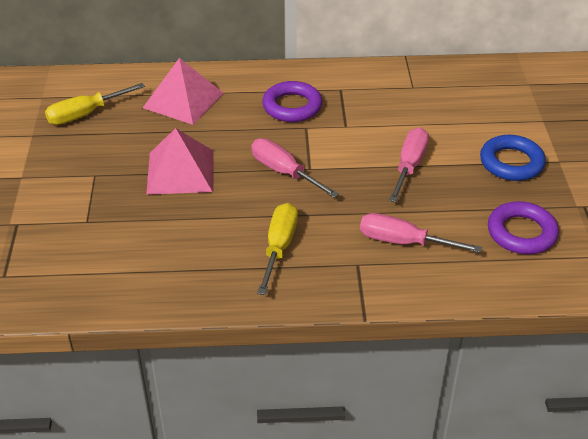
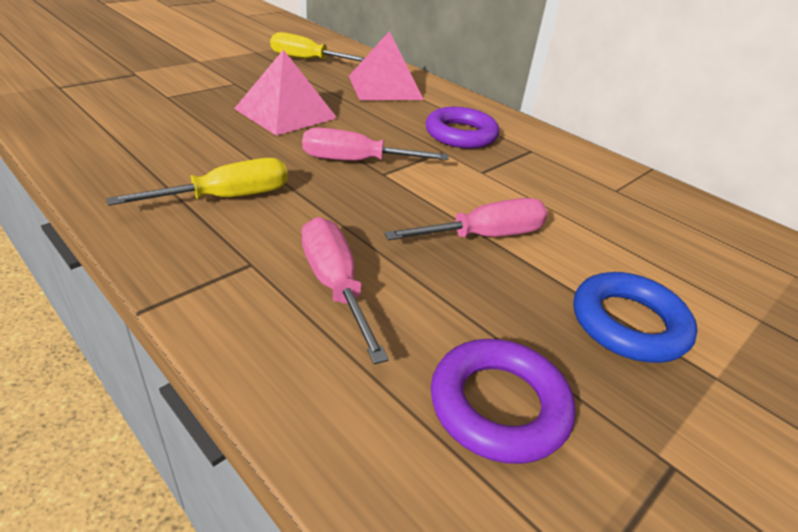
camera: 45 degrees right, 5 degrees down
pink screwdriver [251,138,339,198] -> pink screwdriver turned 90 degrees counterclockwise [302,128,448,161]

